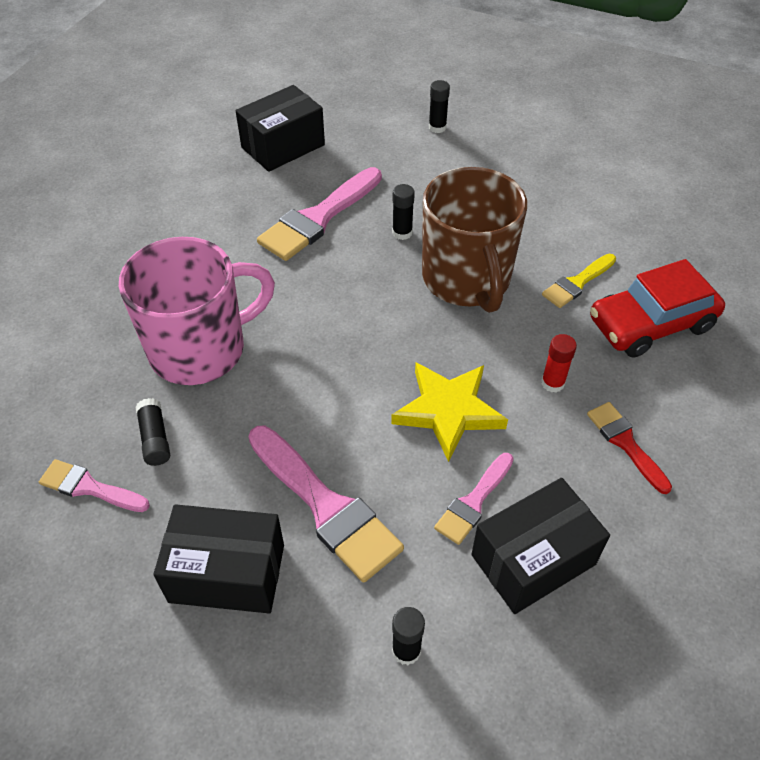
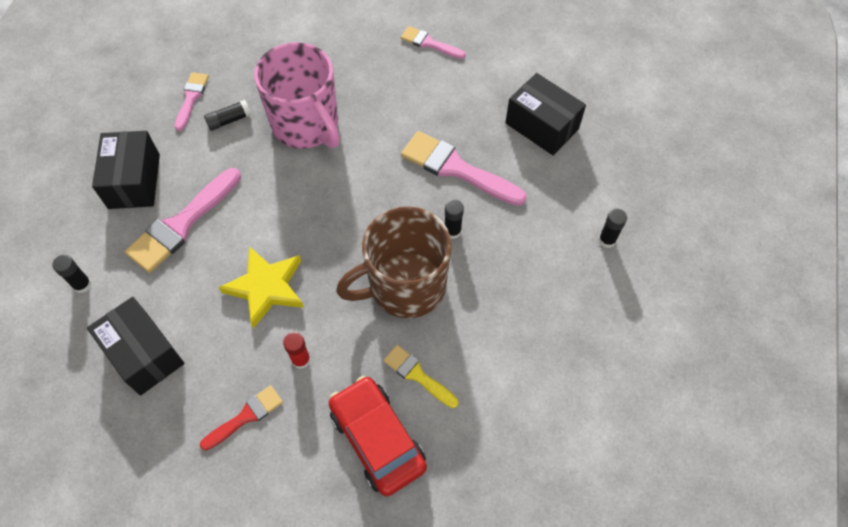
camera: 80 degrees right, 10 degrees up
pink brush [434,453,514,545] -> pink brush moved to [401,26,466,59]

